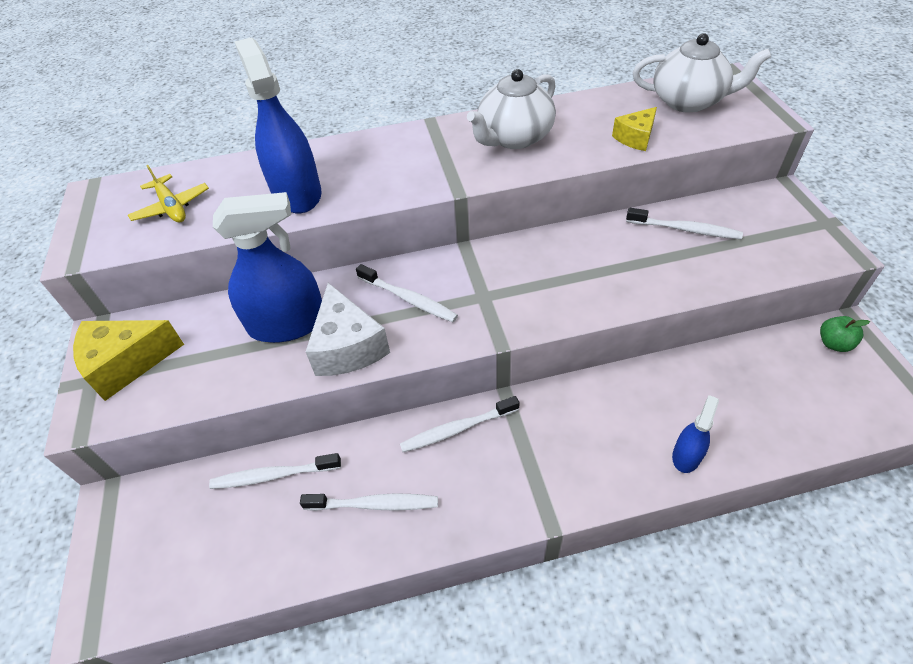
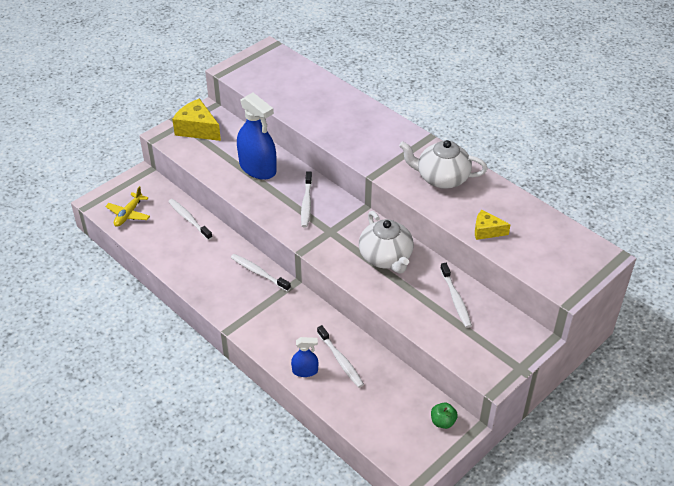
camera: 55 degrees right, 5 degrees down
yellow plane [128,165,209,222] -> yellow plane moved to [105,186,150,227]
blue spray bottle [234,37,322,213] -> none
white toothbrush [300,493,438,511] -> white toothbrush moved to [317,325,364,388]
white cheese [306,283,390,376] -> none
white teapot [633,33,771,113] -> white teapot moved to [359,211,414,274]

